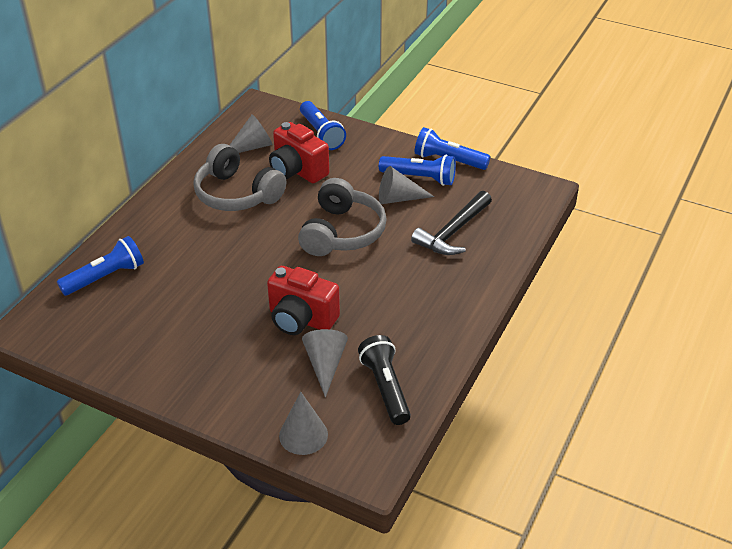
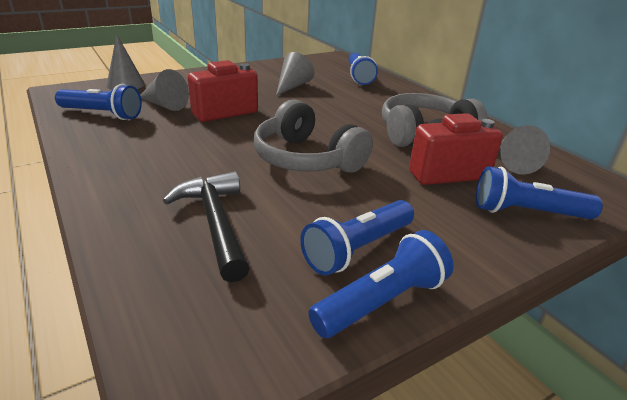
camera: 120 degrees right, 10 degrees down
black flashlight [358,335,411,425] -> blue flashlight [55,84,142,120]
grey cone [379,166,434,204] -> grey cone moved to [276,52,315,96]

